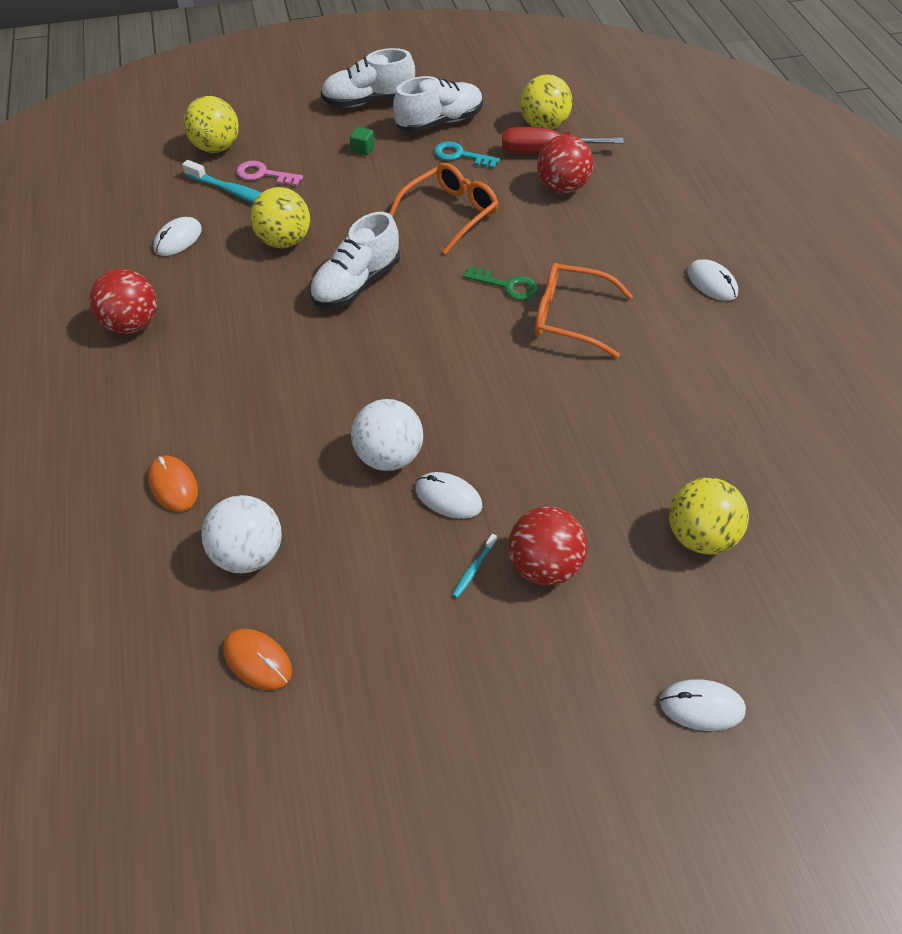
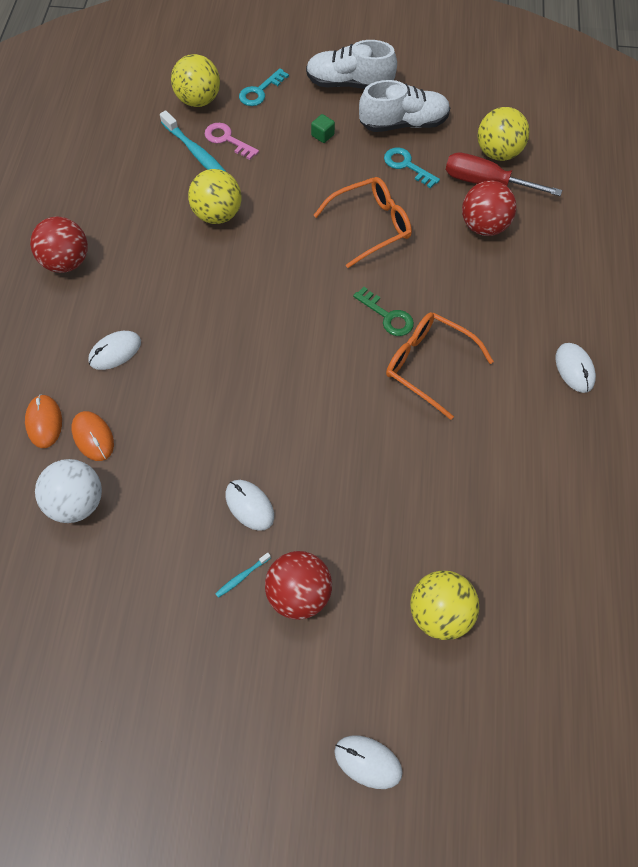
camera: 20 degrees right, 10 degrees up
white mouse [153,217,202,256] -> white mouse moved to [88,331,141,370]
orange mouse [223,629,292,690] -> orange mouse moved to [72,411,114,461]
white shoe [310,212,400,308] -> none
white ball [351,399,423,471] -> none
none -> turquoise key [239,68,289,106]

